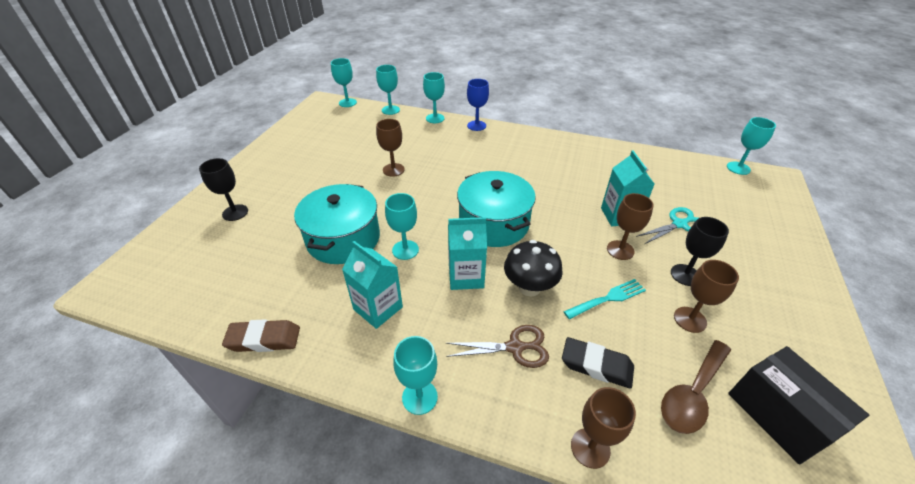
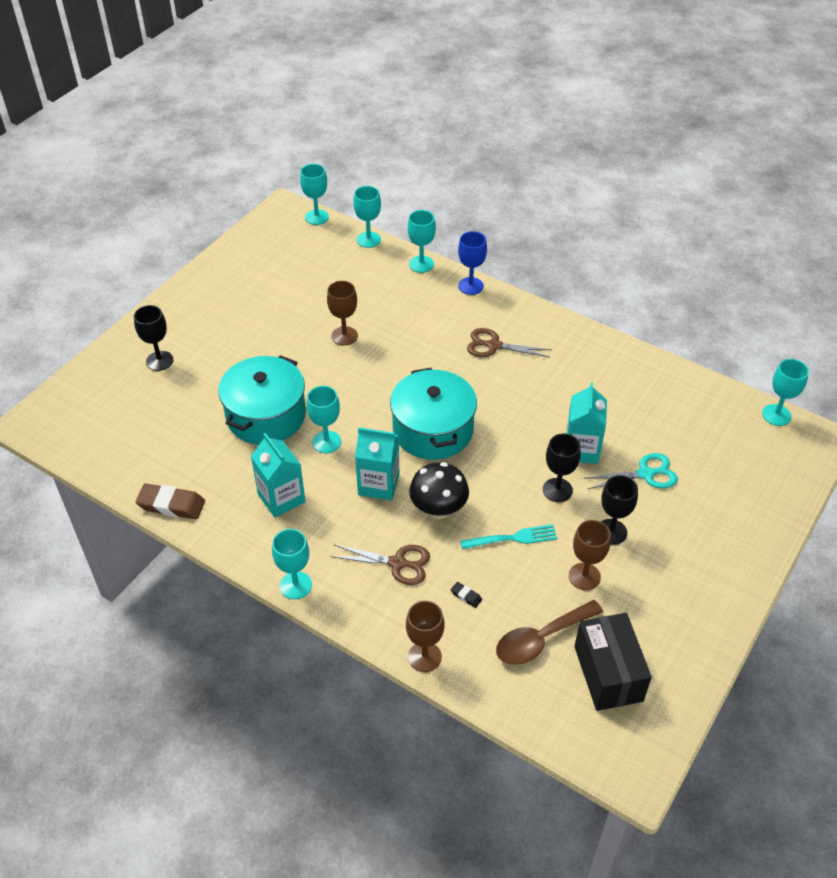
camera: 15 degrees right, 5 degrees up
black eraser [562,337,634,388] -> black eraser [451,582,482,608], size x0.46
brown goblet [607,193,654,260] -> black goblet [543,433,581,502]
none -> brown scissors [467,328,552,358]

